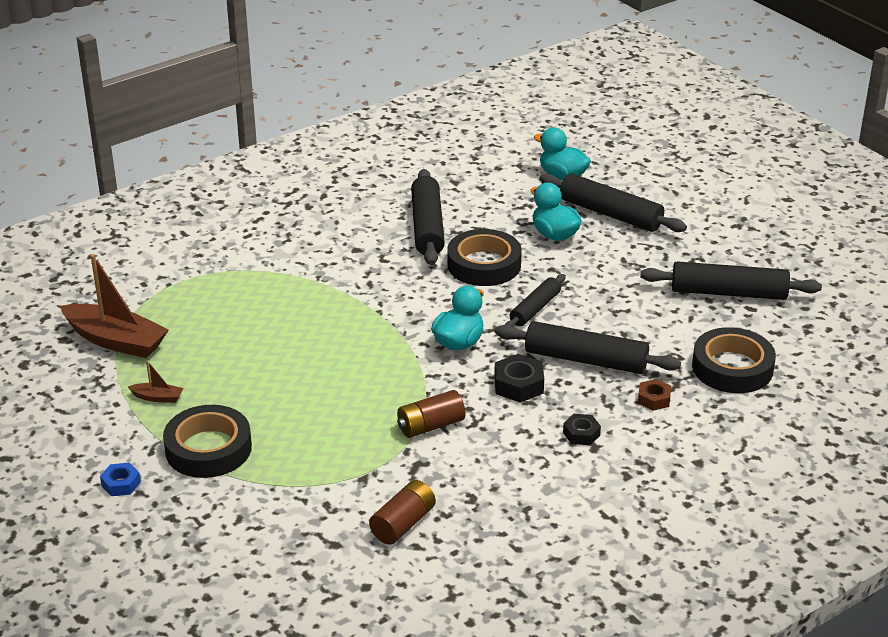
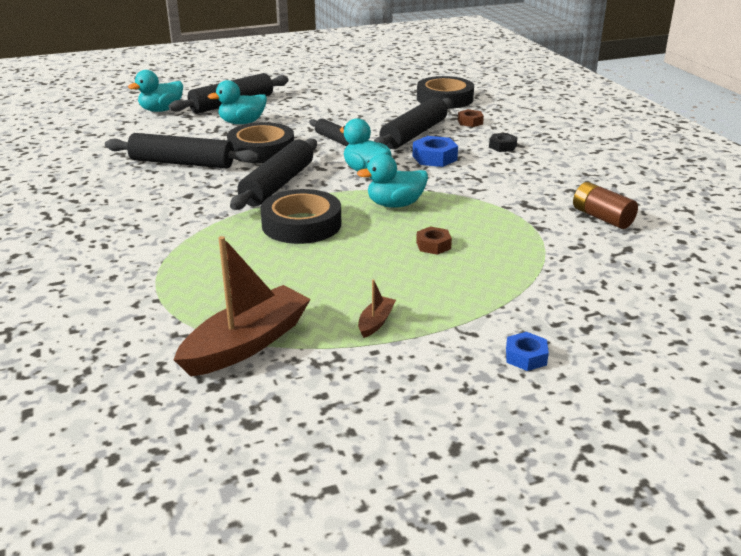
camera: 75 degrees left, 5 degrees down
black tape [163,405,252,478] -> black tape moved to [260,189,341,244]
brown battery [397,390,465,438] -> none
black nut [494,354,544,403] -> blue nut [413,136,458,167]
black rolling pin [640,262,822,300] -> black rolling pin moved to [230,138,317,210]
none -> turquoise duck [357,154,428,208]
none -> brown nut [416,226,452,255]

